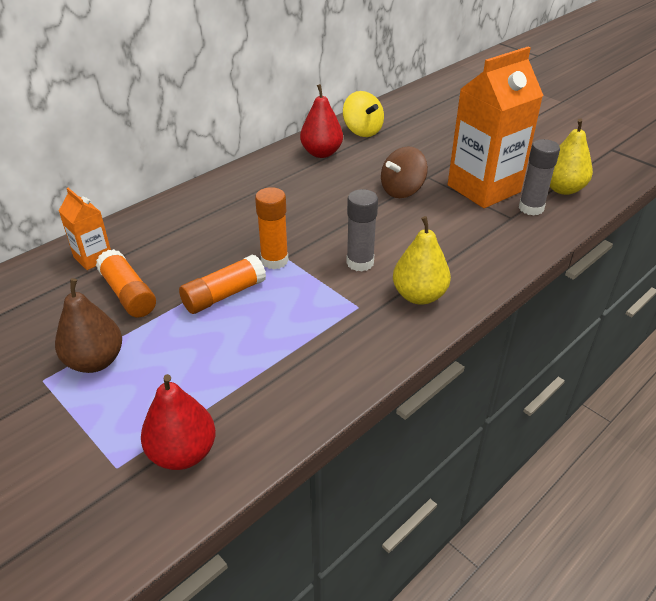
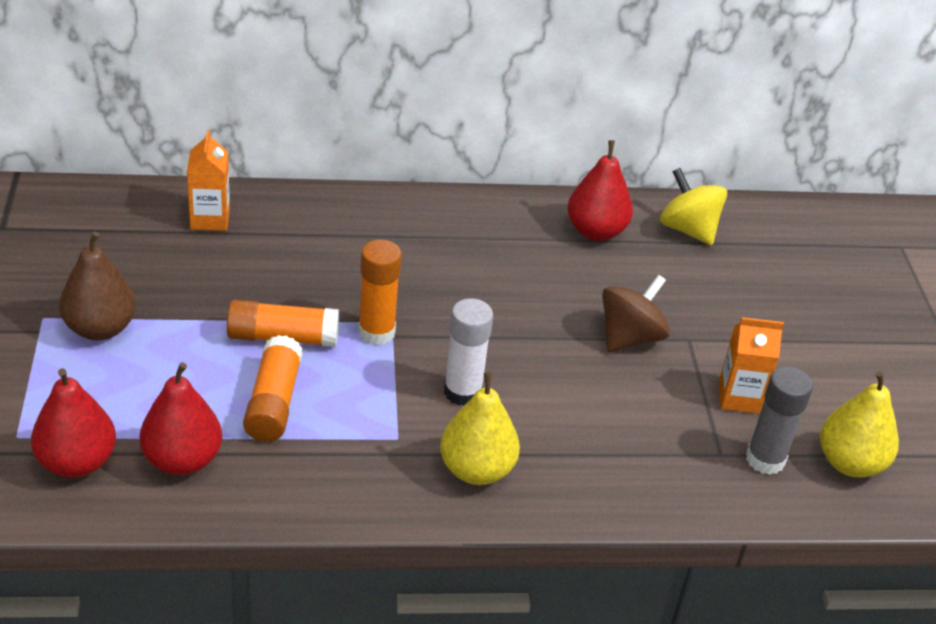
camera: 35 degrees right, 0 degrees up
orange glue stick [96,249,156,317] -> orange glue stick moved to [243,335,303,442]
yellow spinning top [343,91,384,137] -> yellow spinning top turned 135 degrees clockwise [660,168,727,245]
grey glue stick [346,189,378,272] -> white glue stick [444,298,493,406]
brown spinning top [381,146,428,198] -> brown spinning top turned 135 degrees clockwise [602,275,670,352]
orange carton [448,47,544,208] -> orange carton [719,317,784,414], size x0.48
none -> red pear [140,362,222,476]

